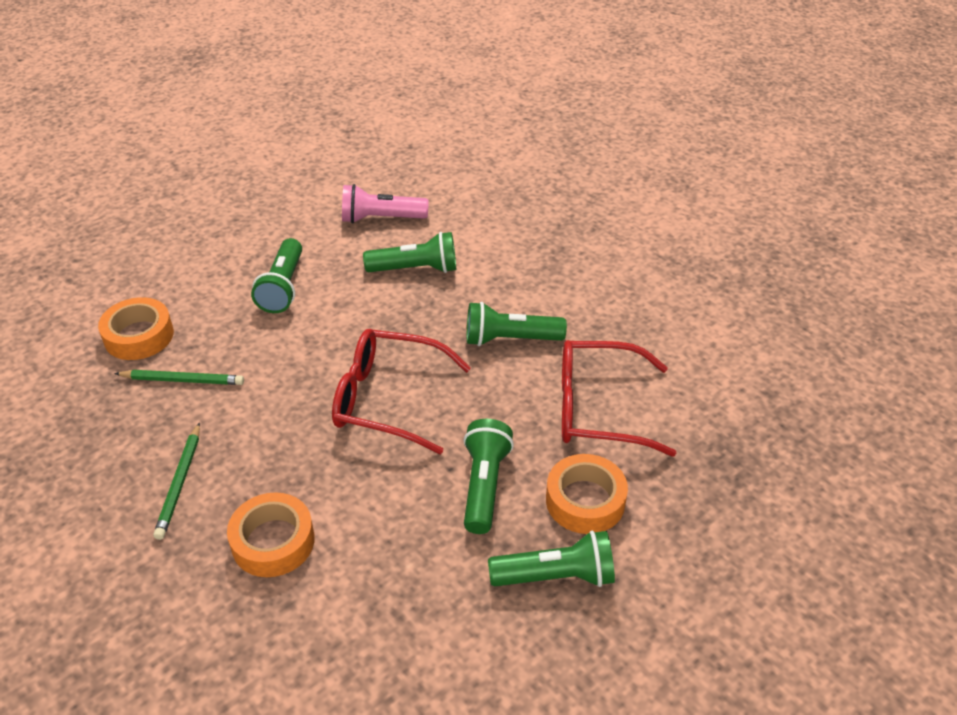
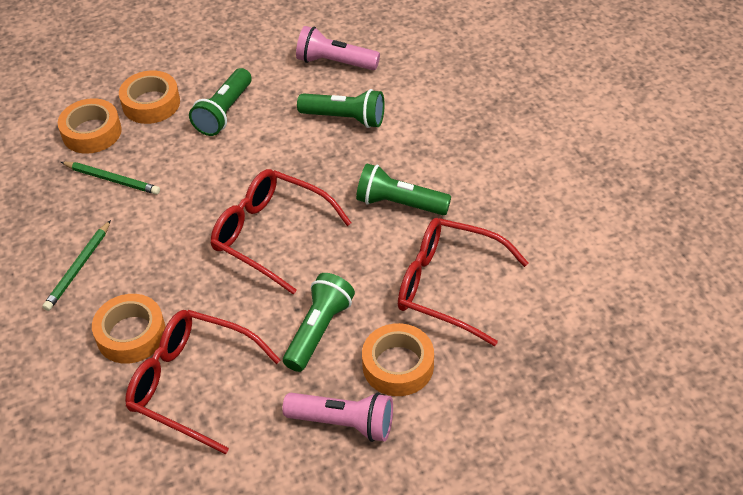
camera: 20 degrees right, 5 degrees up
green flashlight [488,531,615,587] -> pink flashlight [282,392,393,442]
none -> orange tape [119,71,180,124]
none -> red glasses [125,310,280,454]

